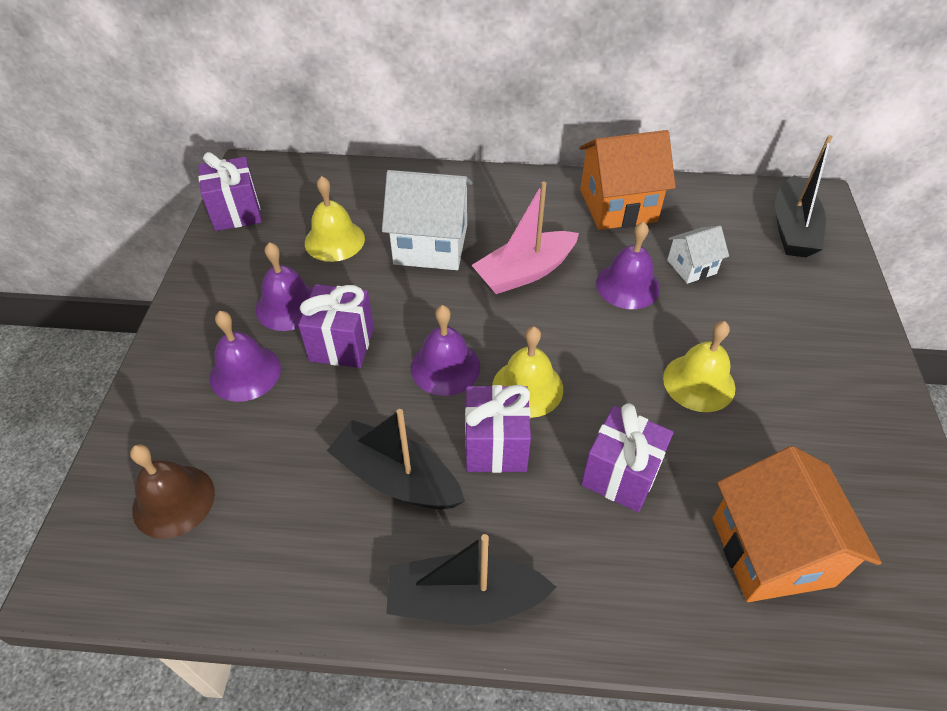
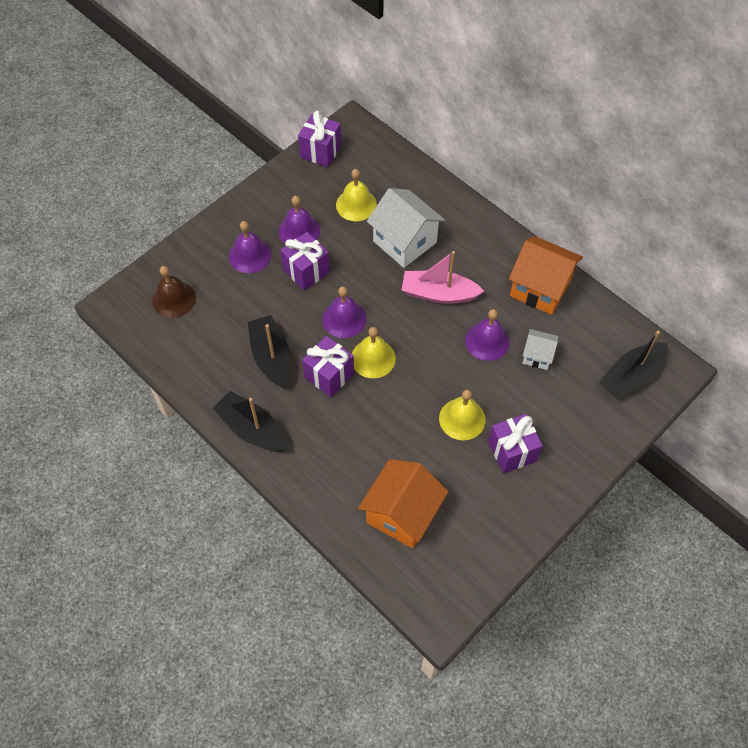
camera: 40 degrees right, 10 degrees up
purple gift [581,404,674,512] -> purple gift moved to [488,414,543,473]

